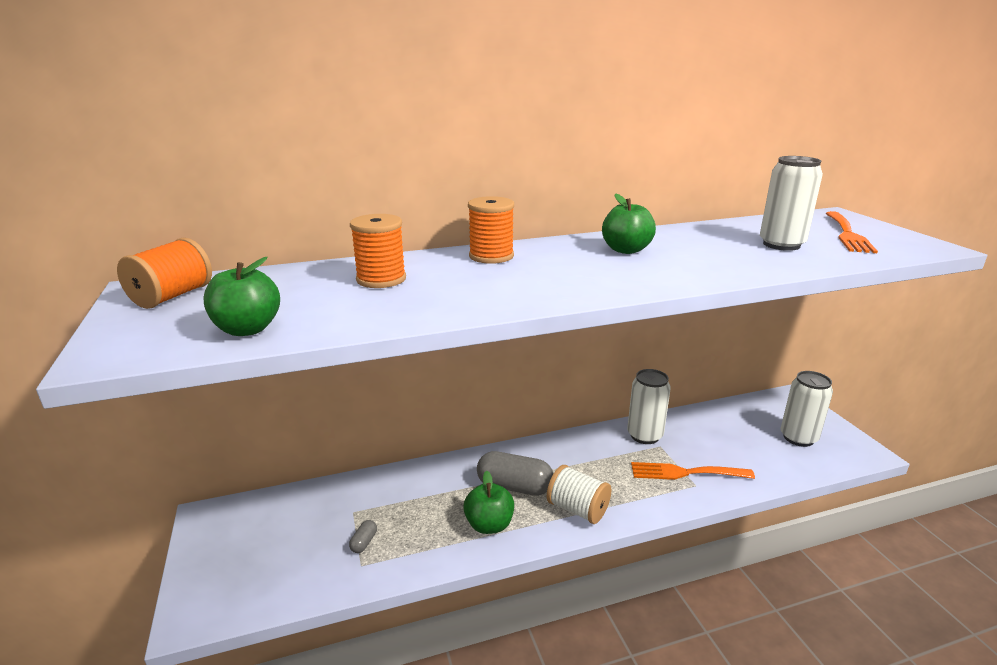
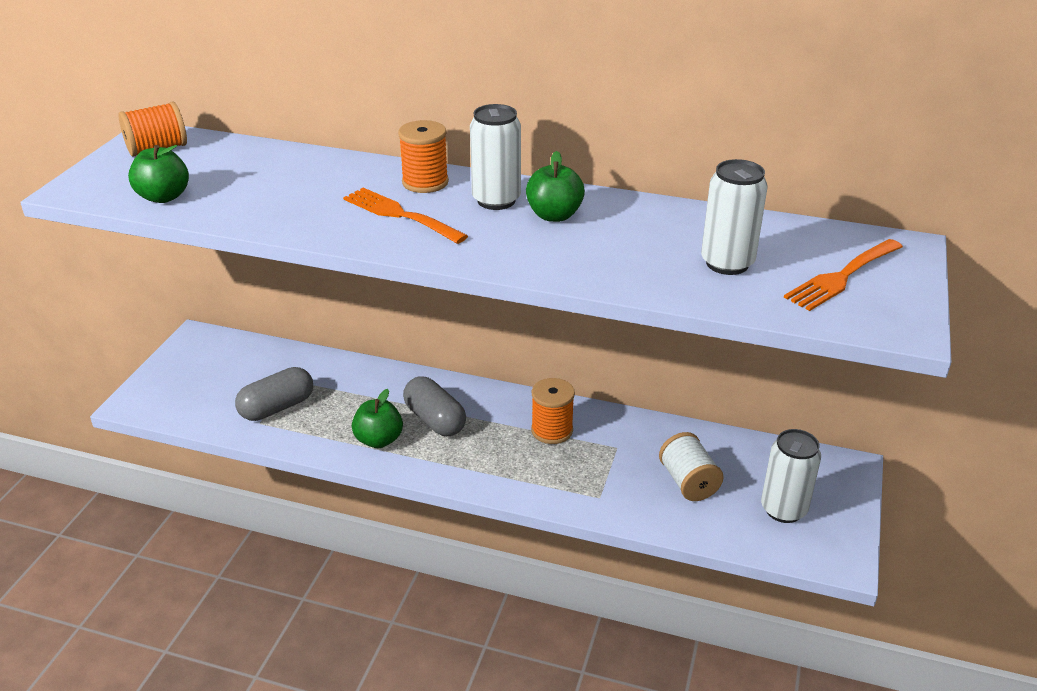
camera: 35 degrees right, 10 degrees up
grey capsule [349,520,377,553] -> grey capsule [235,367,313,421], size x2.28
orange spool [350,214,406,288] -> orange spool moved to [531,378,575,444]
white spool [547,465,612,524] -> white spool moved to [659,432,724,501]
white can [627,369,671,444] -> white can moved to [470,104,521,210]
orange fork [631,462,755,480] -> orange fork moved to [343,188,468,244]

